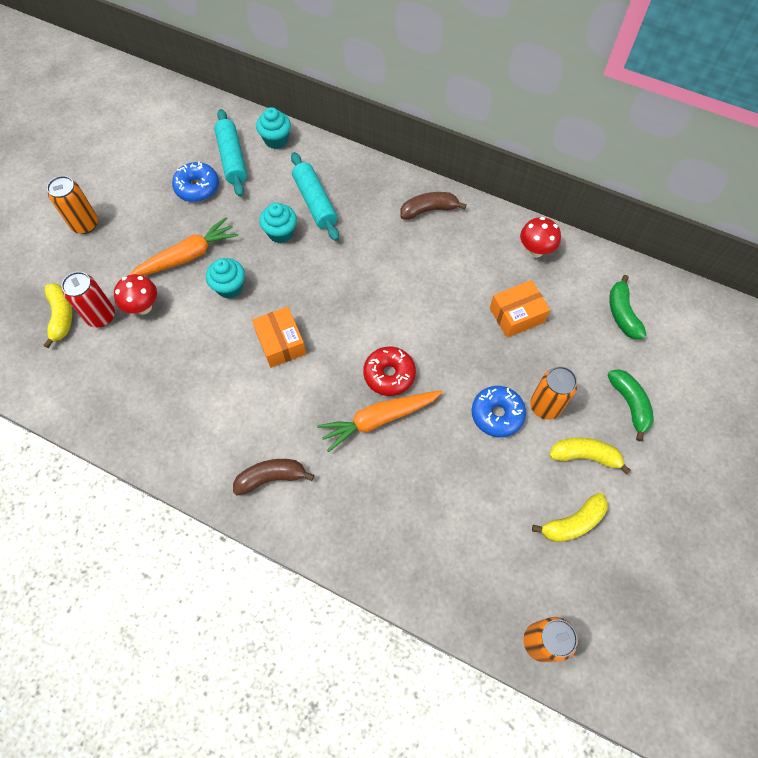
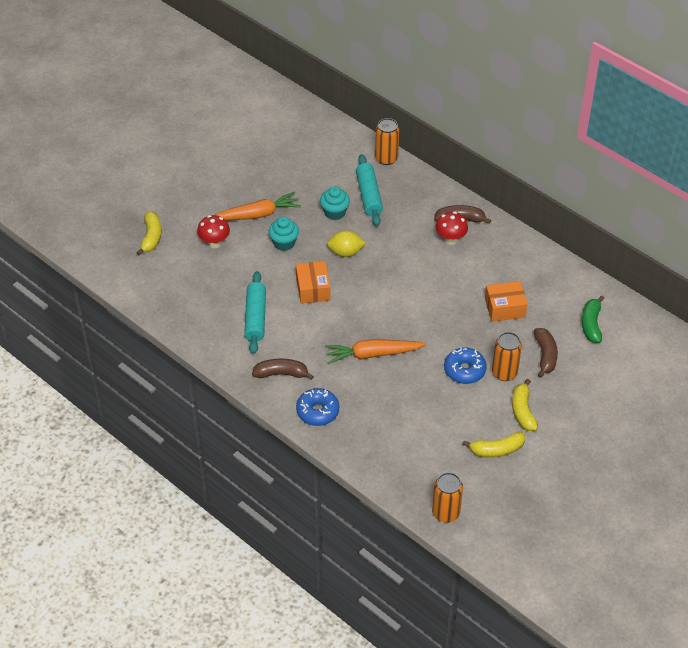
camera: 15 degrees right, 15 degrees down
orange can [47,176,98,234] -> orange can moved to [375,118,399,165]
red can [62,272,115,327] -> none
blue donut [172,162,219,202] -> blue donut moved to [296,388,339,426]
turquoise rolling pin [214,109,247,197] -> turquoise rolling pin moved to [244,271,266,354]
turquoise cupcake [256,107,291,149] -> none
red donut [363,347,416,396] -> none
red mushroom [520,217,561,258] -> red mushroom moved to [435,211,468,245]
yellow banana [549,437,631,474] -> yellow banana turned 120 degrees counterclockwise [512,379,538,431]
green banana [608,369,654,441] -> none
none -> yellow lemon [327,230,366,257]
none -> brown banana [534,328,558,378]

